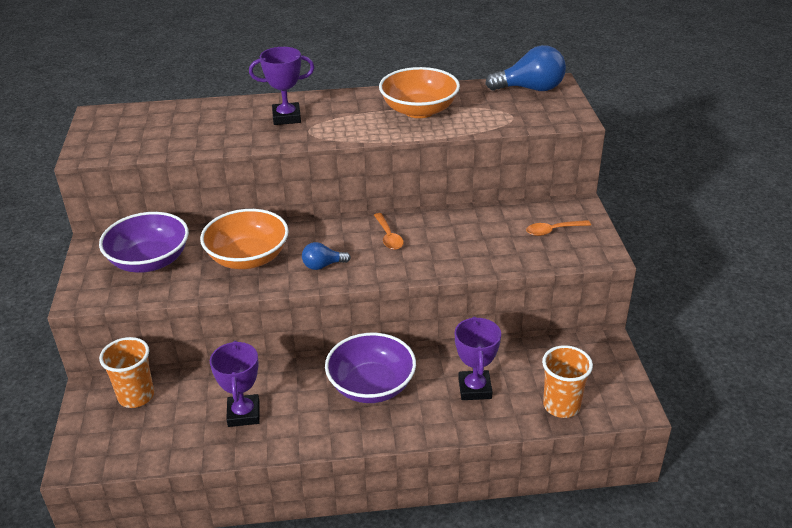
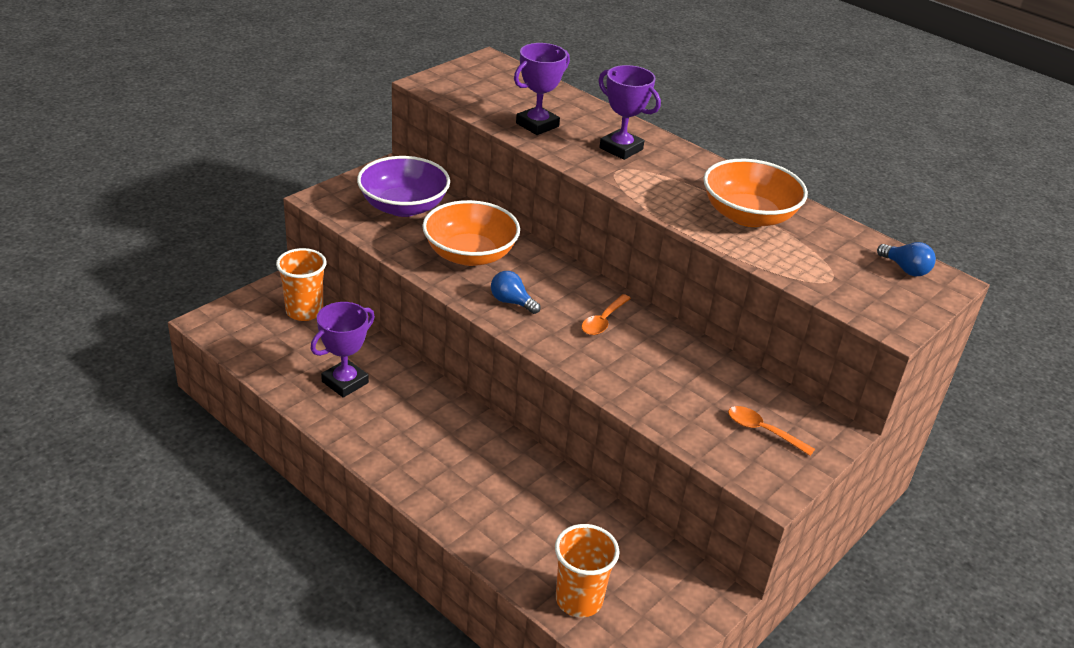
camera: 45 degrees right, 0 degrees up
purple bowl [325,333,416,403] -> none
purple trophy [455,316,501,400] -> purple trophy moved to [514,43,570,135]
blue light bulb [485,45,566,91] -> blue light bulb [877,242,936,276], size x0.55

